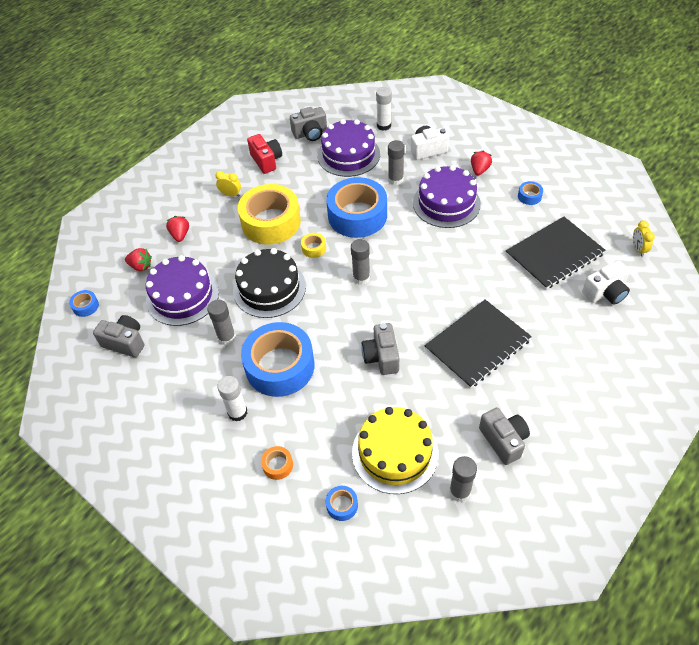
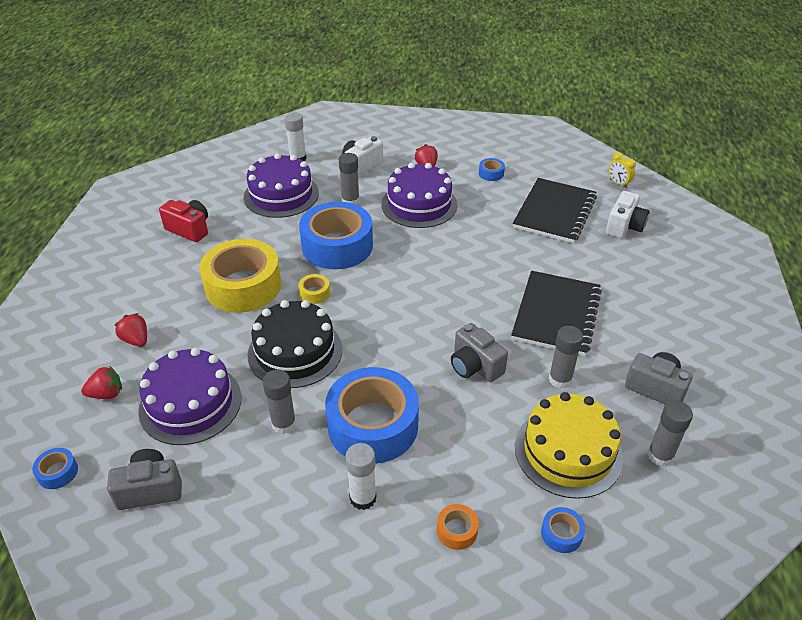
camera: 35 degrees left, 10 degrees down
yellow clock [216,171,241,197] -> none
grey camera [290,107,327,141] -> none
grey glue stick [351,239,370,285] -> grey glue stick moved to [549,326,583,389]

